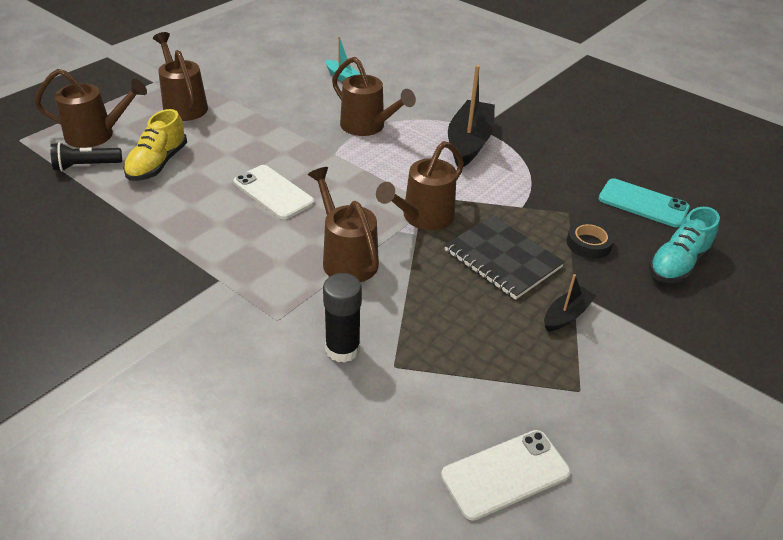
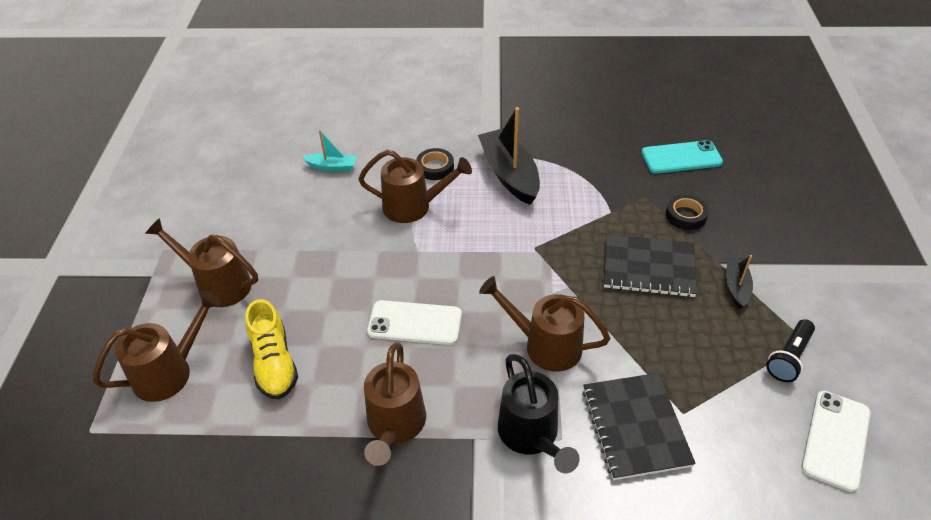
camera: 35 degrees left, 5 degrees up
black flashlight [50,142,122,171] -> black flashlight moved to [766,319,815,382]
black glue stick [323,273,362,363] -> black notebook [583,373,696,480]
brown watering can [376,141,464,230] -> brown watering can moved to [364,343,426,466]
turquoise shoe [649,207,720,283] -> none
none -> black tape [416,148,454,180]
none -> black watering can [498,354,580,474]

